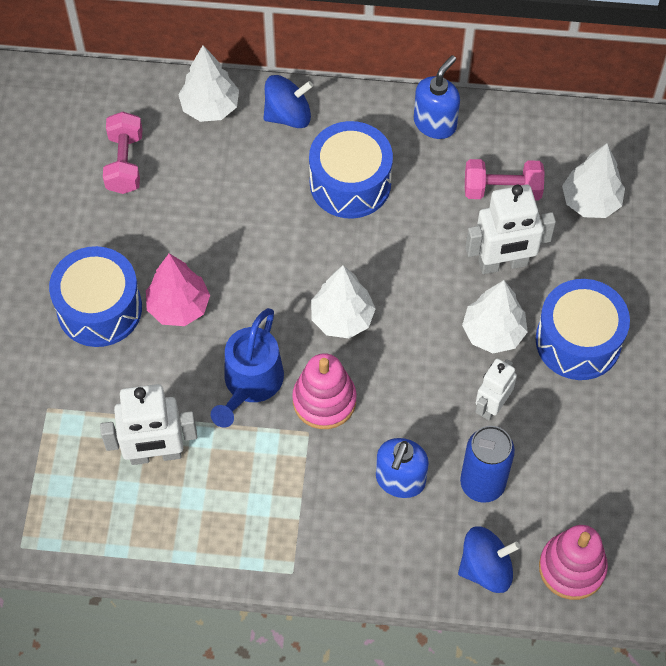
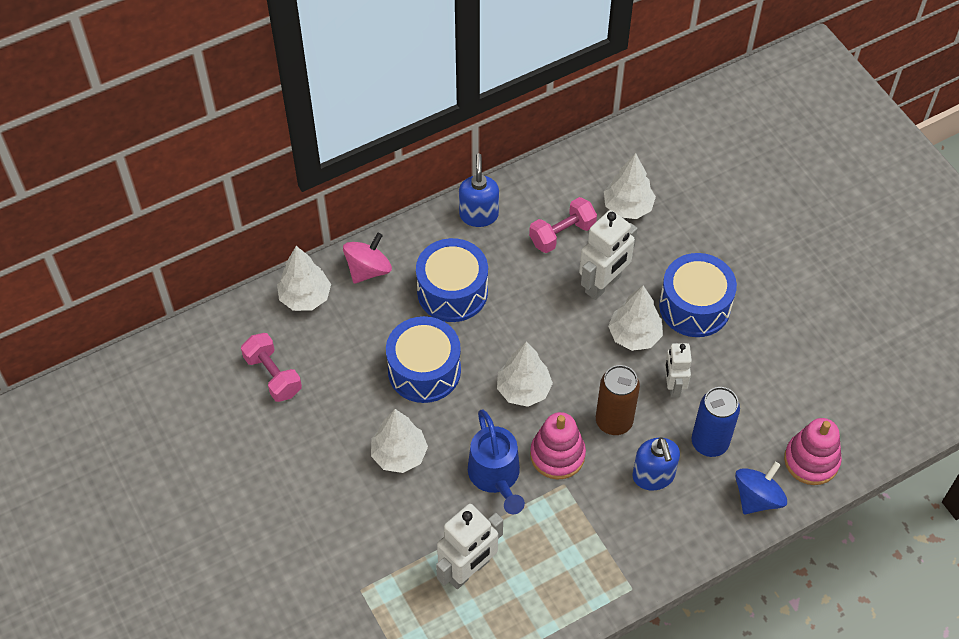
camera: 35 degrees left, 5 degrees down
blue drum [49,246,142,347] -> blue drum moved to [386,316,461,403]
pink tree [146,253,210,326] -> white tree [371,409,428,473]
blue spinning top [263,75,313,128] -> pink spinning top [343,233,392,284]
none -> brown can [596,365,640,435]

